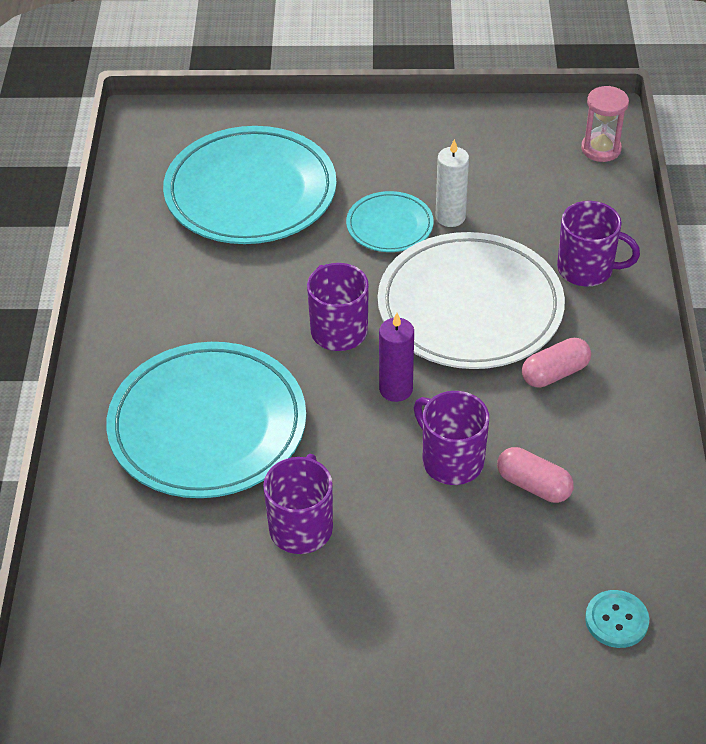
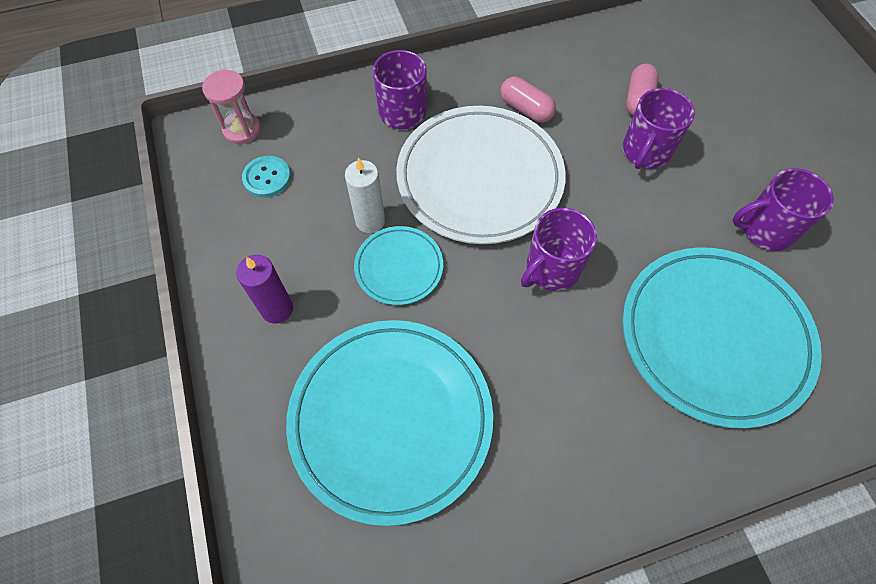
camera: 110 degrees left, 15 degrees up
purple candle [379,313,414,402] -> purple candle moved to [236,255,293,324]
turquoise button [585,590,649,648] -> turquoise button moved to [242,156,291,198]

